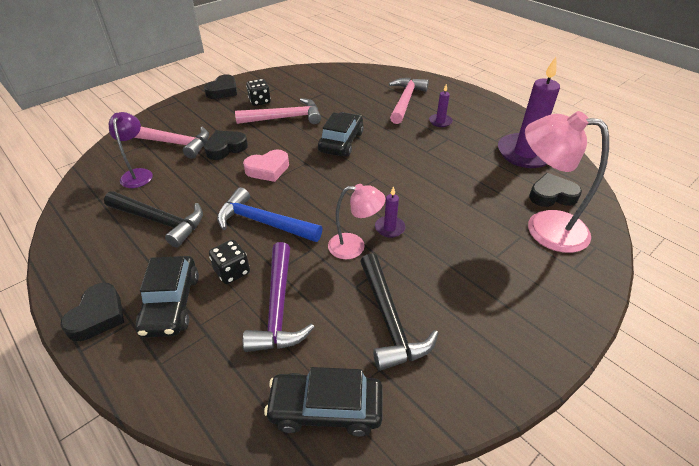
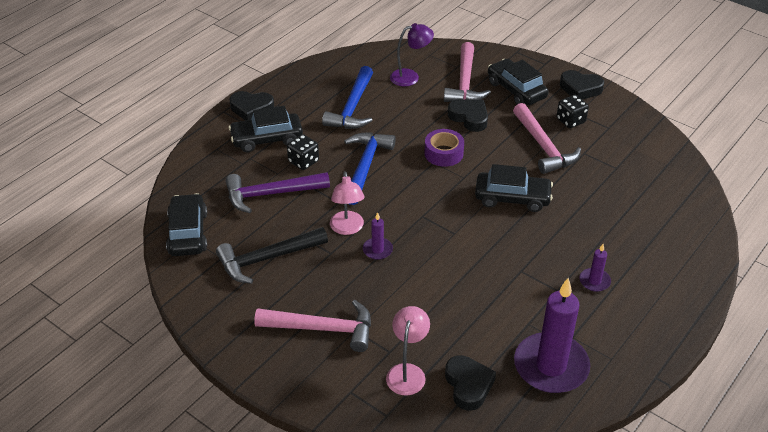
camera: 80 degrees right, 0 degrees up
black hammer [104,191,203,248] -> blue hammer [322,66,373,129]
pink heart [243,150,289,182] -> purple tape [424,129,464,167]
pink hammer [389,78,429,124] -> pink hammer moved to [254,300,371,352]
pink lamp [525,111,609,253] -> pink lamp [386,306,430,396], size x0.59
none -> black car [488,59,549,105]

